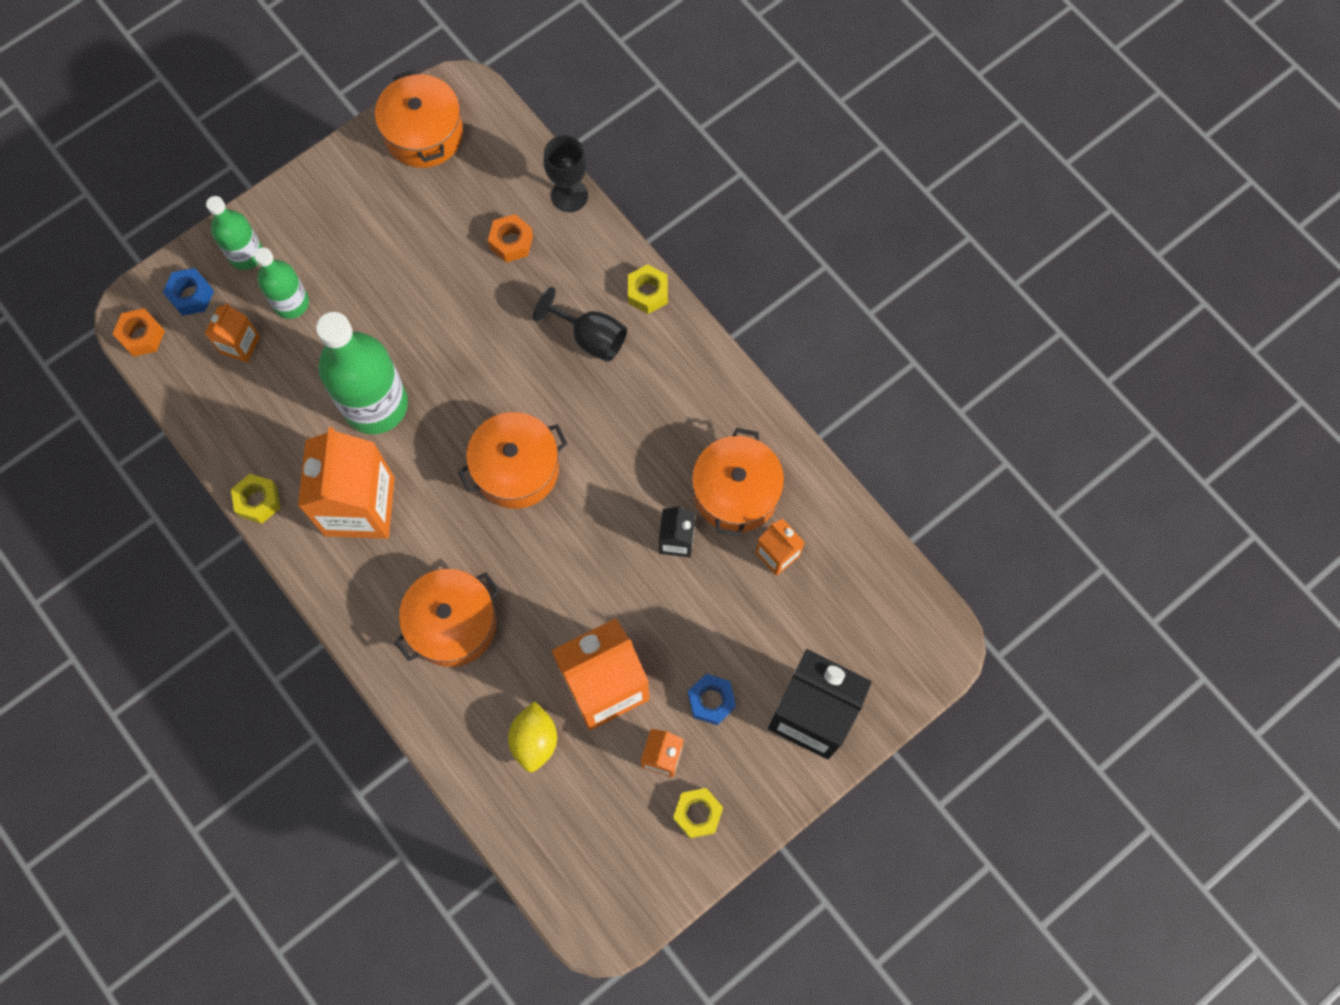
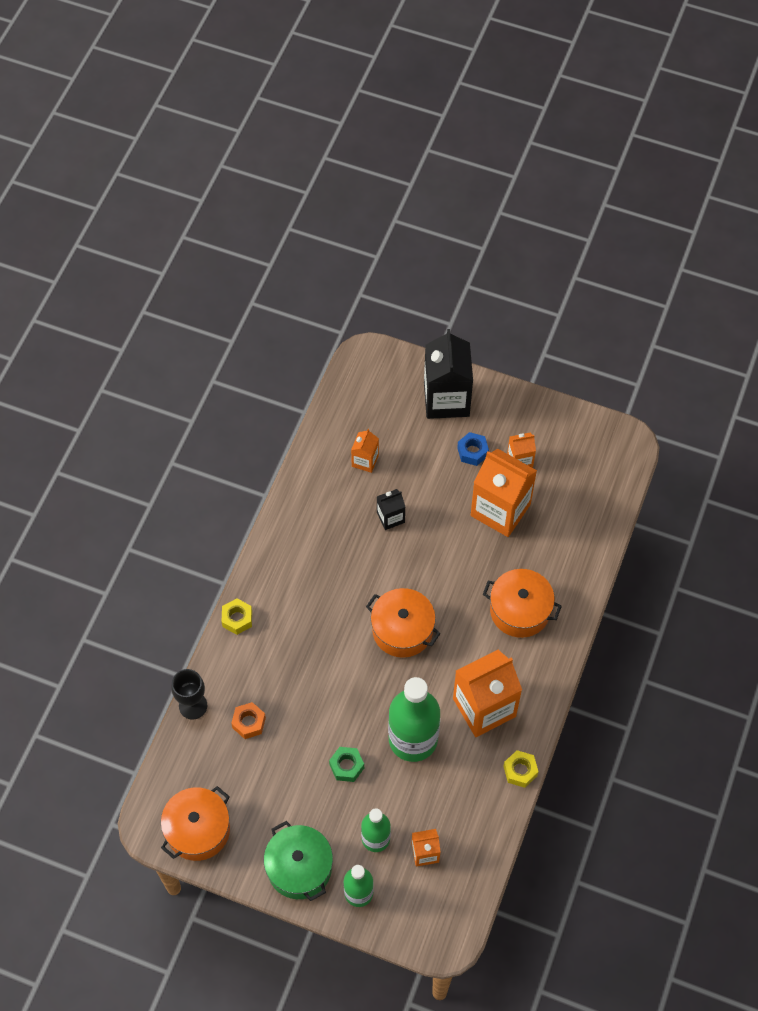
camera: 120 degrees left, 10 degrees down
orange nut [113,308,165,357] -> none
blue nut [163,268,214,316] -> none
yellow lemon [508,701,557,772] -> none
black goblet [533,287,627,362] -> none
yellow nut [673,788,723,839] -> none
orange pot [692,428,784,537] -> none
none -> green pot [264,821,333,901]
none -> green nut [329,747,364,782]

